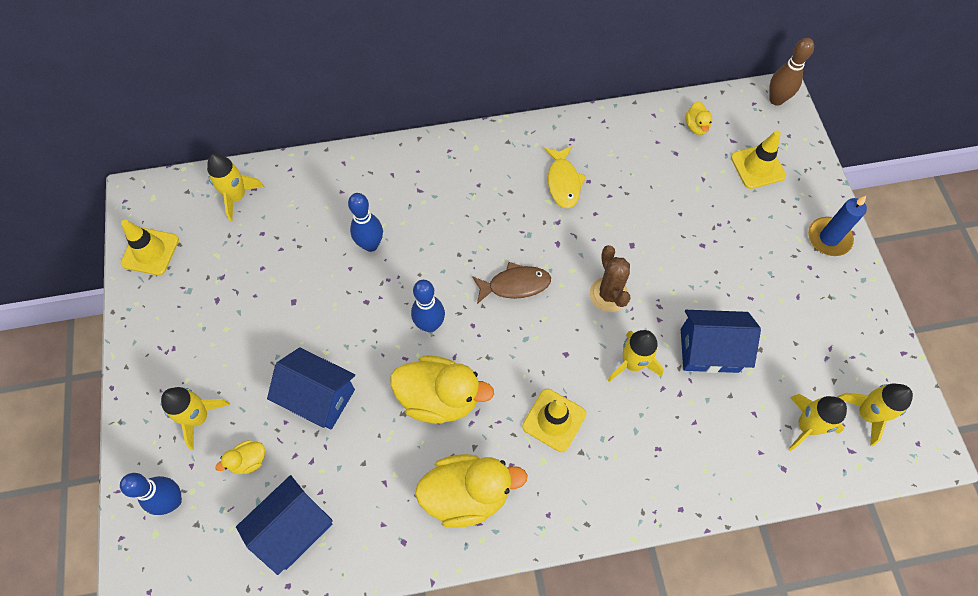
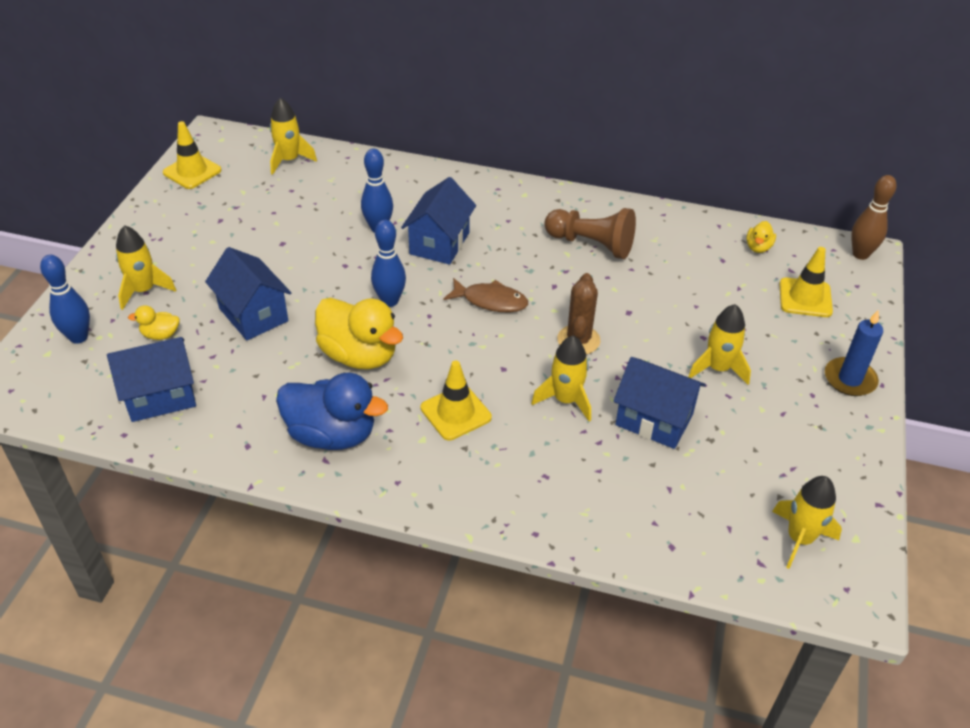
camera: 25 degrees right, 20 degrees down
yellow duck [415,454,528,528] -> blue duck [276,373,388,450]
yellow fish [545,146,586,209] -> brown pawn [544,208,636,259]
yellow rocket [788,394,847,451] -> yellow rocket moved to [688,304,751,385]
none -> blue house [401,177,476,265]

